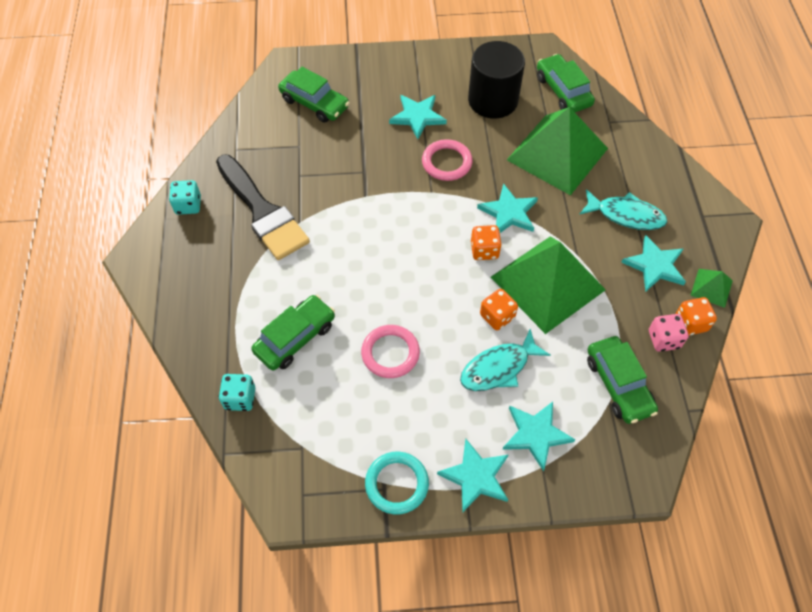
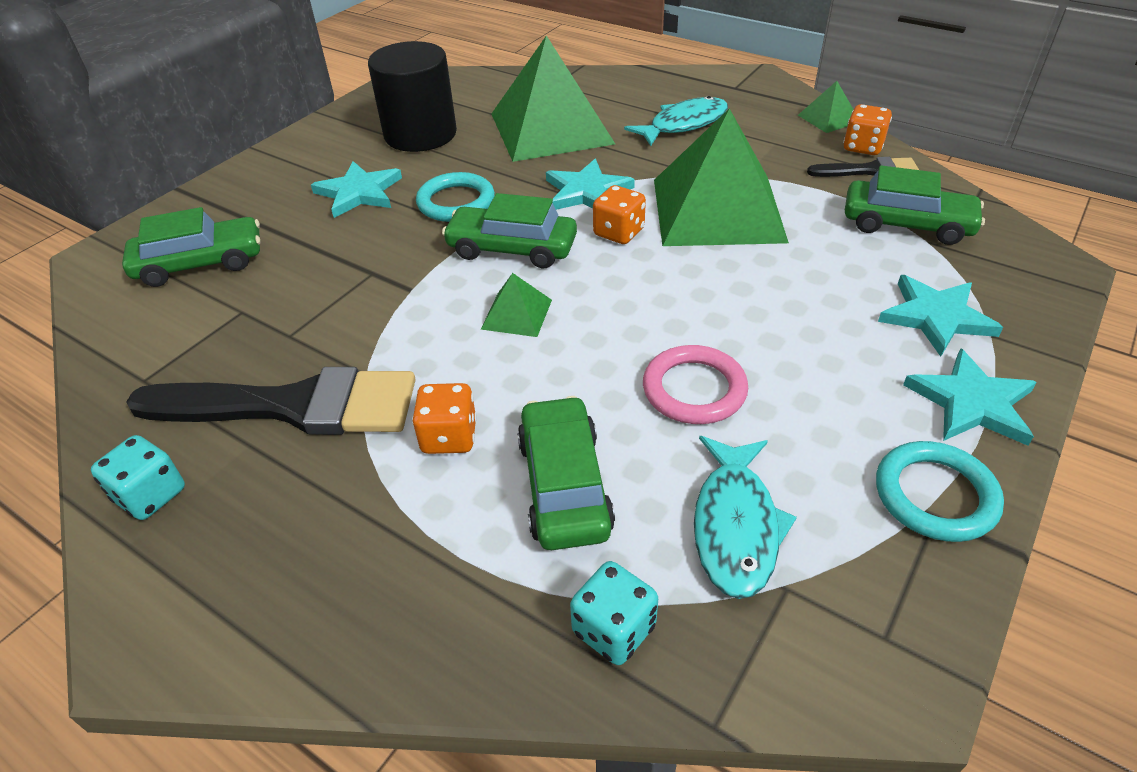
camera: 50 degrees left, 15 degrees down
pink ring [422,139,473,181] -> turquoise ring [416,172,495,222]
turquoise fish [460,329,550,391] -> turquoise fish moved to [694,436,797,599]
orange dice [480,289,518,330] -> orange dice moved to [412,383,477,454]
green car [537,54,595,112] -> green car moved to [442,193,577,268]
turquoise star [621,235,686,291] -> none
pink dice [649,314,688,352] -> black brush [807,157,919,177]
none -> green pyramid [481,273,552,337]

